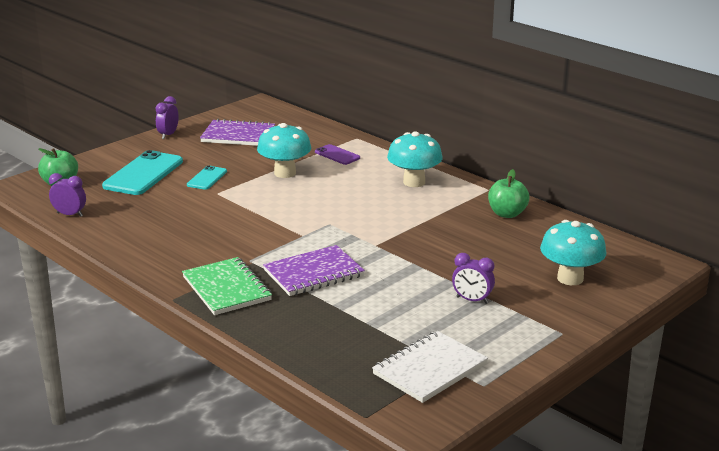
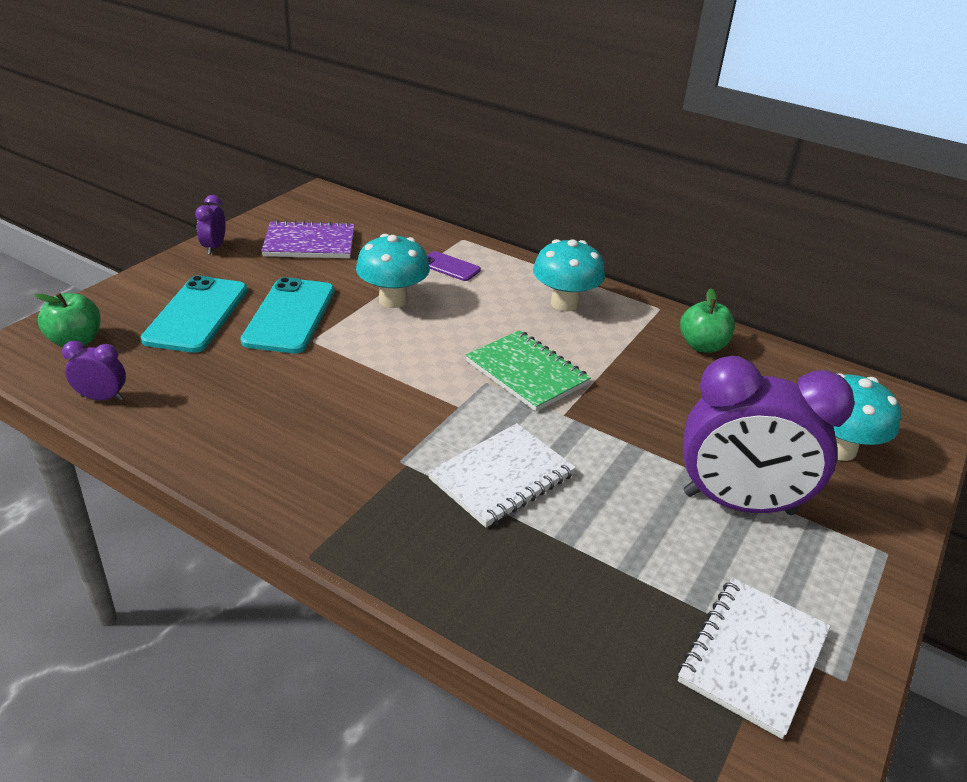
camera: 15 degrees left, 10 degrees up
green notebook [182,257,272,315] -> green notebook moved to [465,330,591,412]
turquoise phone [187,166,227,190] -> turquoise phone [241,277,334,353], size x1.89
purple notebook [263,245,365,296] -> white notebook [428,423,576,528]
purple clock [452,253,495,304] -> purple clock [683,356,854,515], size x2.35

